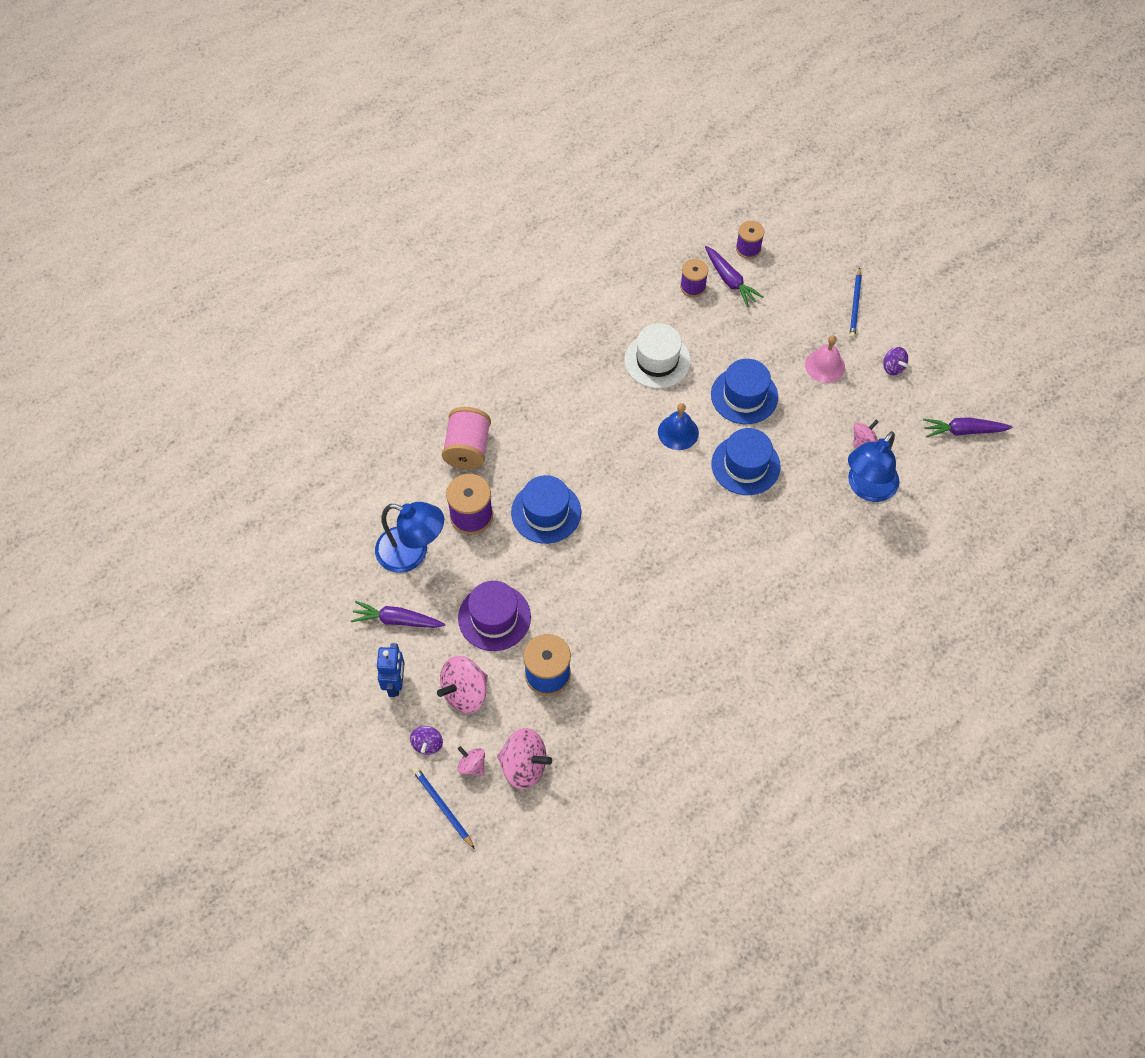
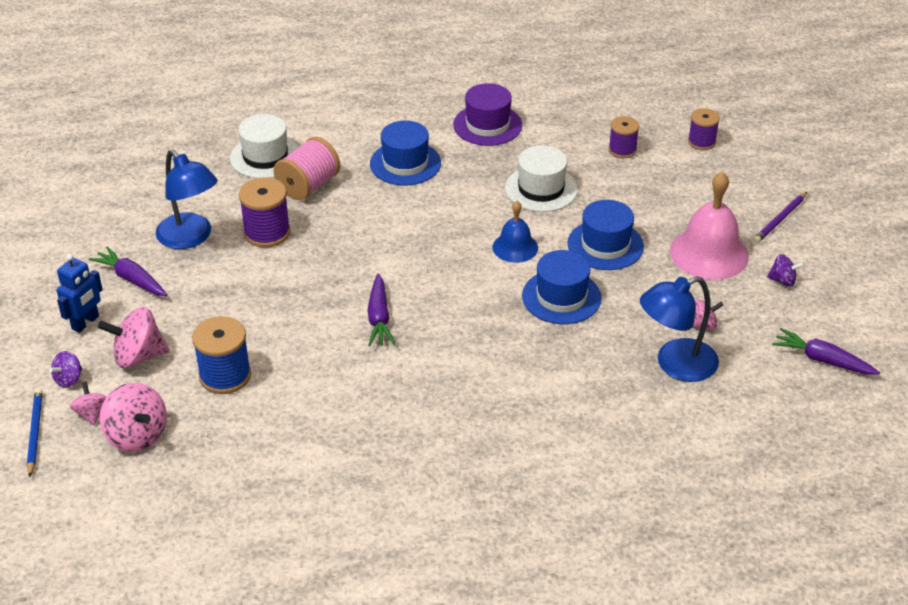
camera: 30 degrees right, 20 degrees down
purple hat [458,581,531,651] -> purple hat moved to [453,83,522,146]
blue hat [511,475,581,544] -> blue hat moved to [370,121,441,185]
purple carrot [705,246,763,307] -> purple carrot moved to [368,274,395,346]
pink bell [805,335,845,383] -> pink bell [670,171,749,280], size x1.71
blue pencil [849,267,862,338] -> purple pencil [753,192,807,243]
purple spinning top [883,347,908,375] -> purple spinning top turned 75 degrees counterclockwise [767,254,805,287]
none -> white hat [230,114,298,178]

